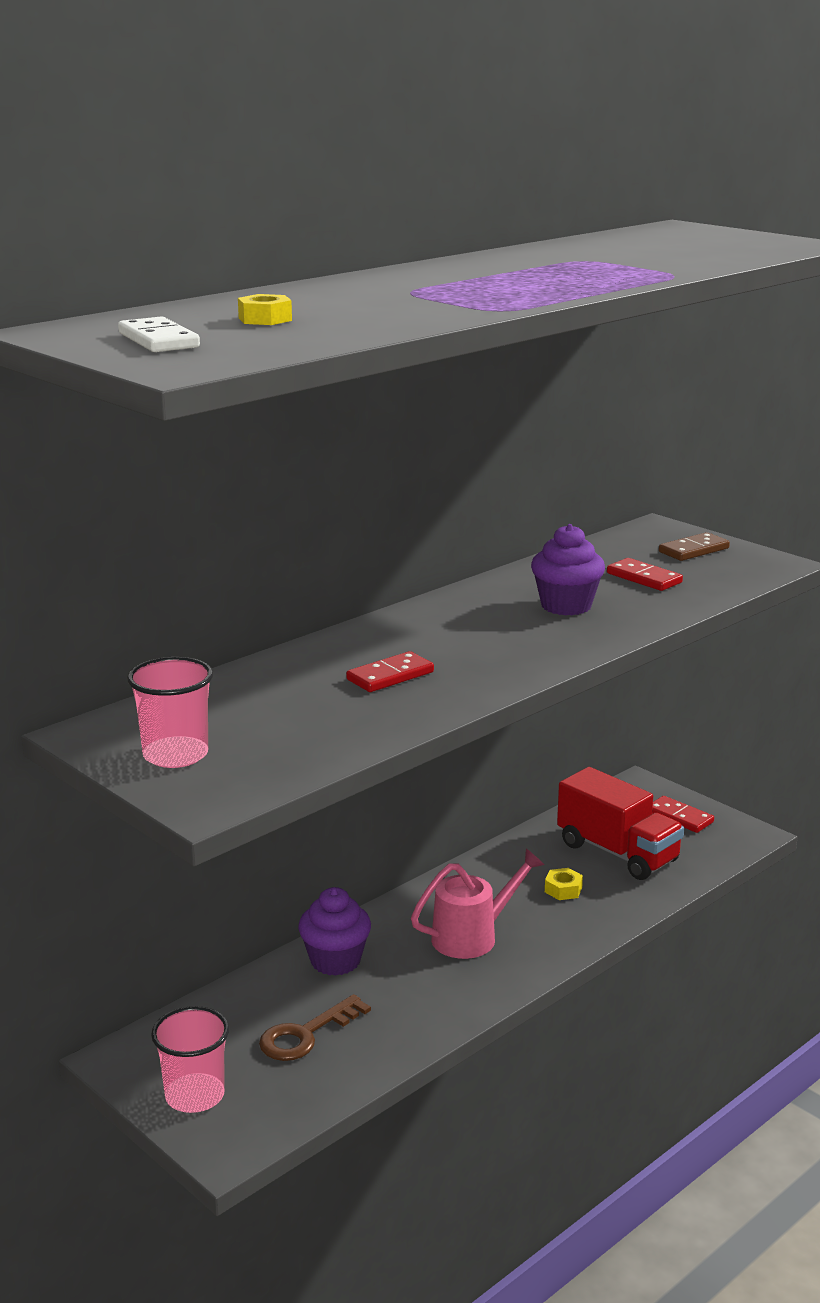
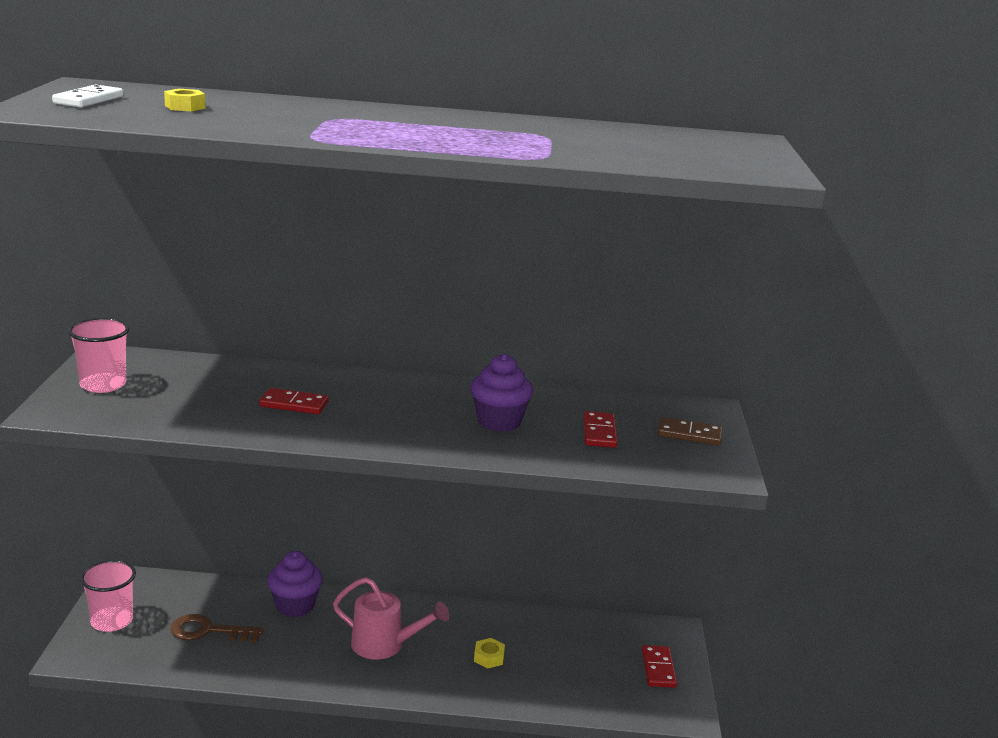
camera: 45 degrees right, 0 degrees up
red truck [557,767,684,880] -> none

